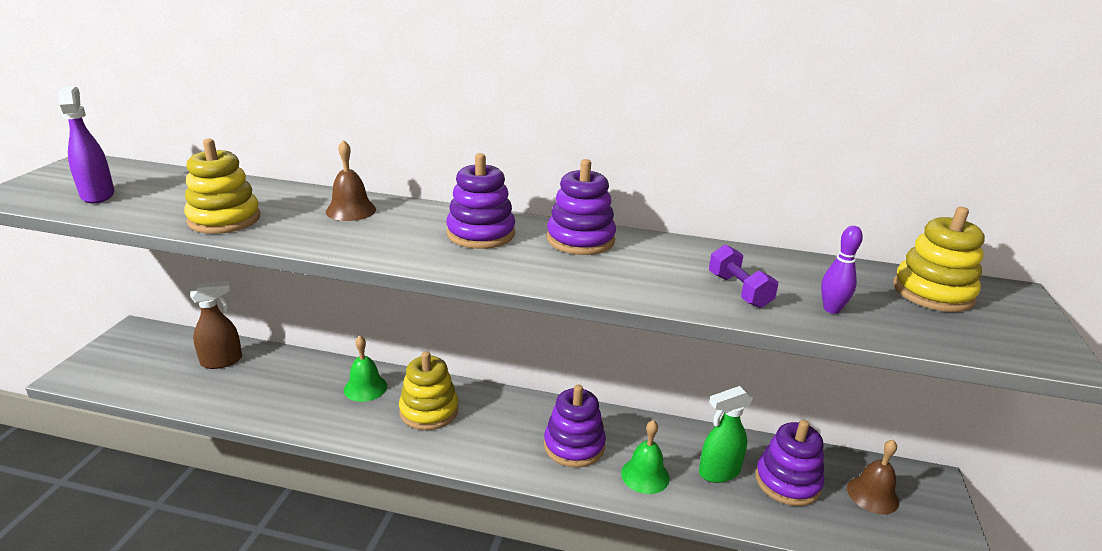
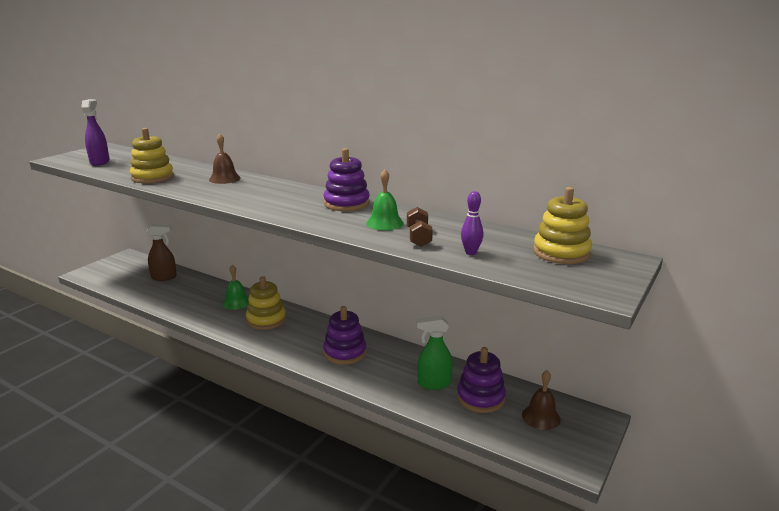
camera: 20 degrees right, 5 degrees down
purple stacking toy [446,153,515,249] -> none
green bell [621,420,670,494] -> green bell moved to [366,169,404,231]
purple dumbbell [709,245,778,308] -> brown dumbbell [407,207,433,247]

